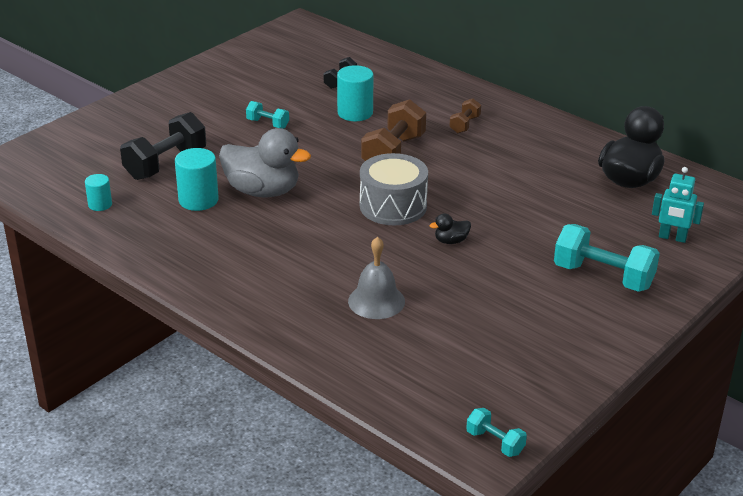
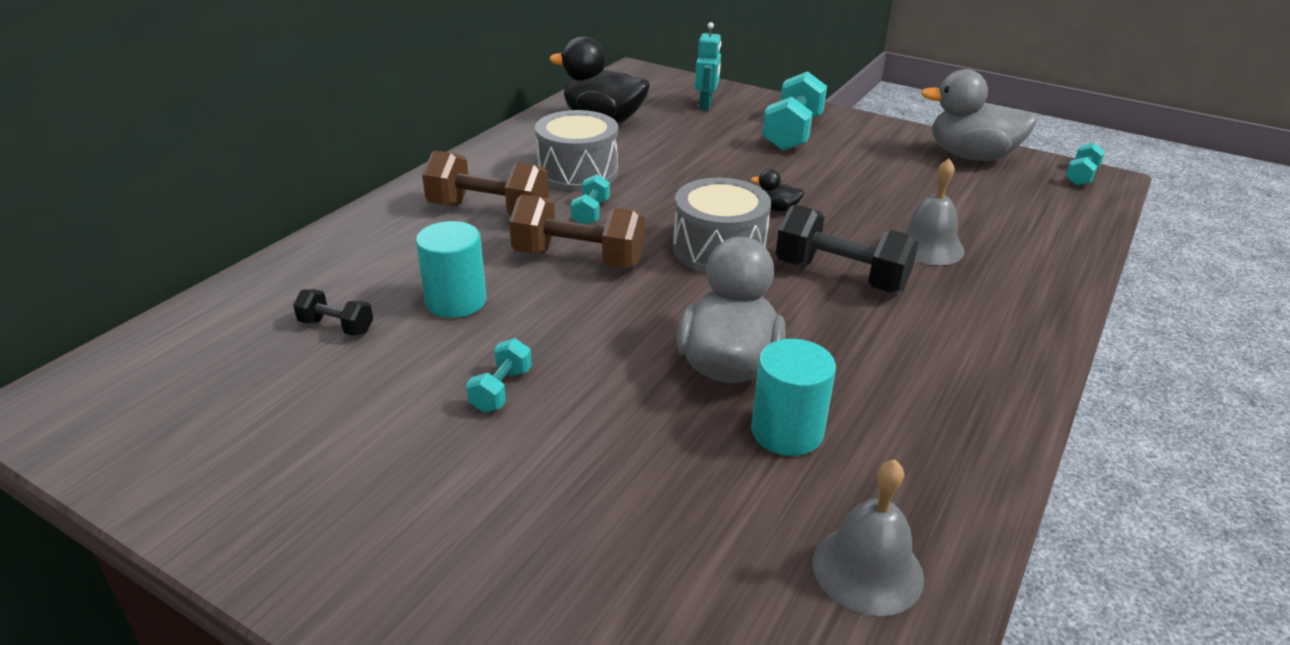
camera: 100 degrees left, 0 degrees up
turquoise cylinder [85,174,112,211] -> grey bell [812,459,924,616]
black dumbbell [120,112,206,180] -> black dumbbell moved to [776,204,919,293]
black duck [430,213,471,244] -> black duck turned 135 degrees clockwise [751,169,804,212]
brown dumbbell [449,99,481,133] -> brown dumbbell [422,150,549,216], size x1.94
none -> grey drum [535,110,618,192]
none -> turquoise dumbbell [571,174,610,224]
none -> grey duck [920,69,1038,161]

